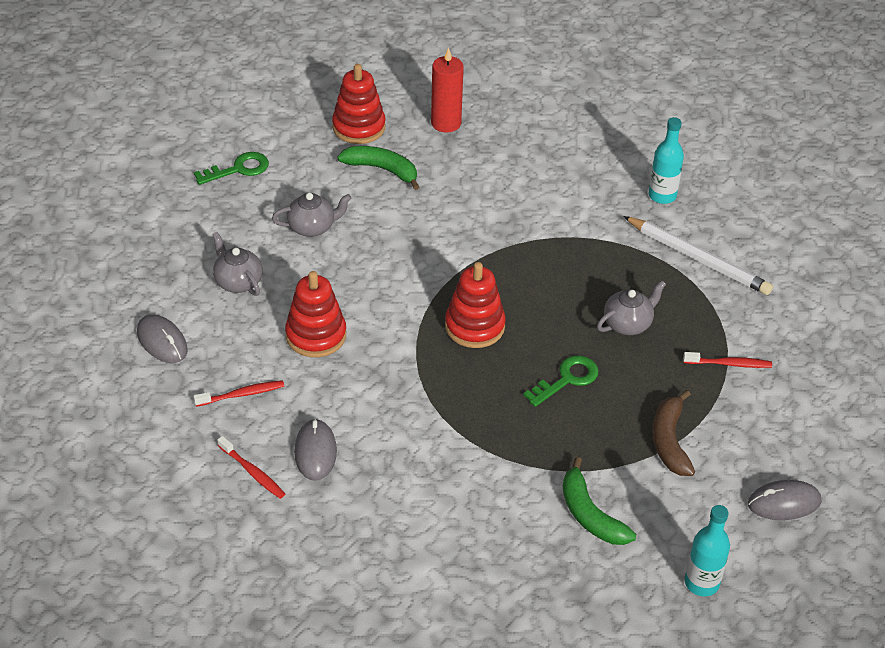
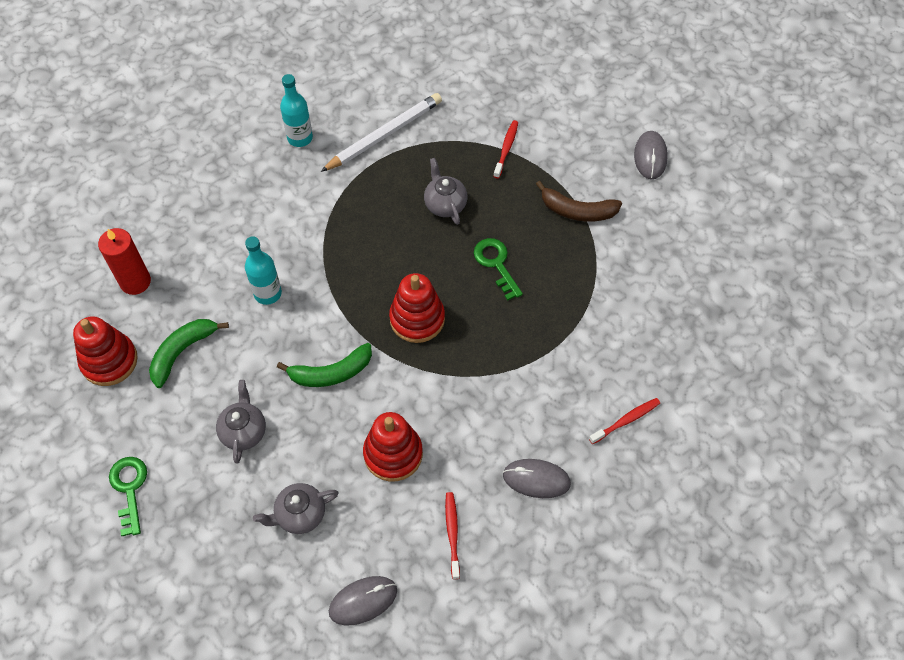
camera: 75 degrees left, 15 degrees up
red toothbrush [217,436,285,499] -> red toothbrush moved to [589,398,660,444]
green banana [563,457,636,545] -> green banana moved to [277,343,372,387]
turquoise bottle [685,505,730,596] -> turquoise bottle moved to [245,236,282,305]

